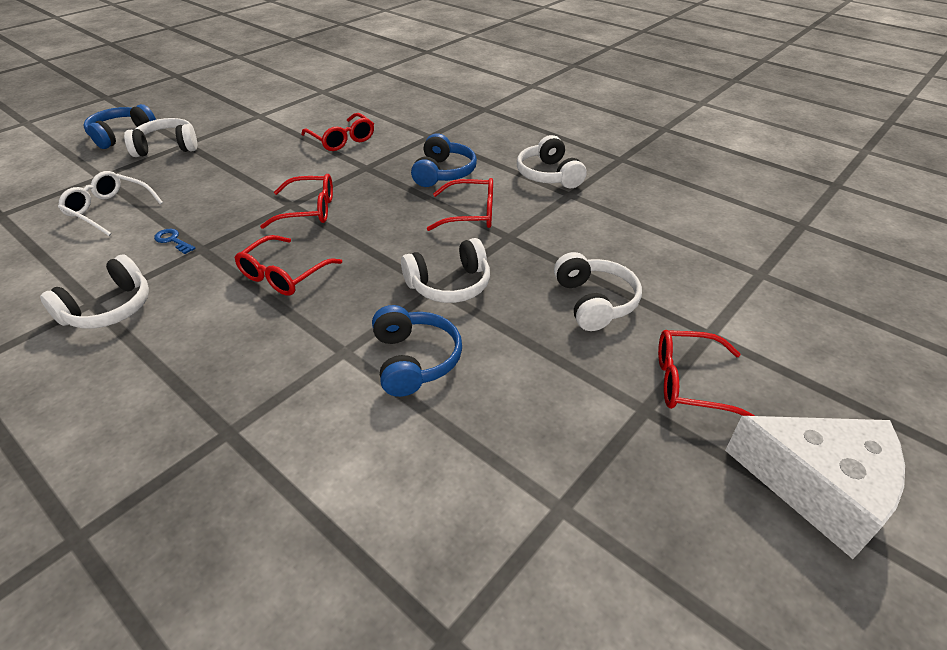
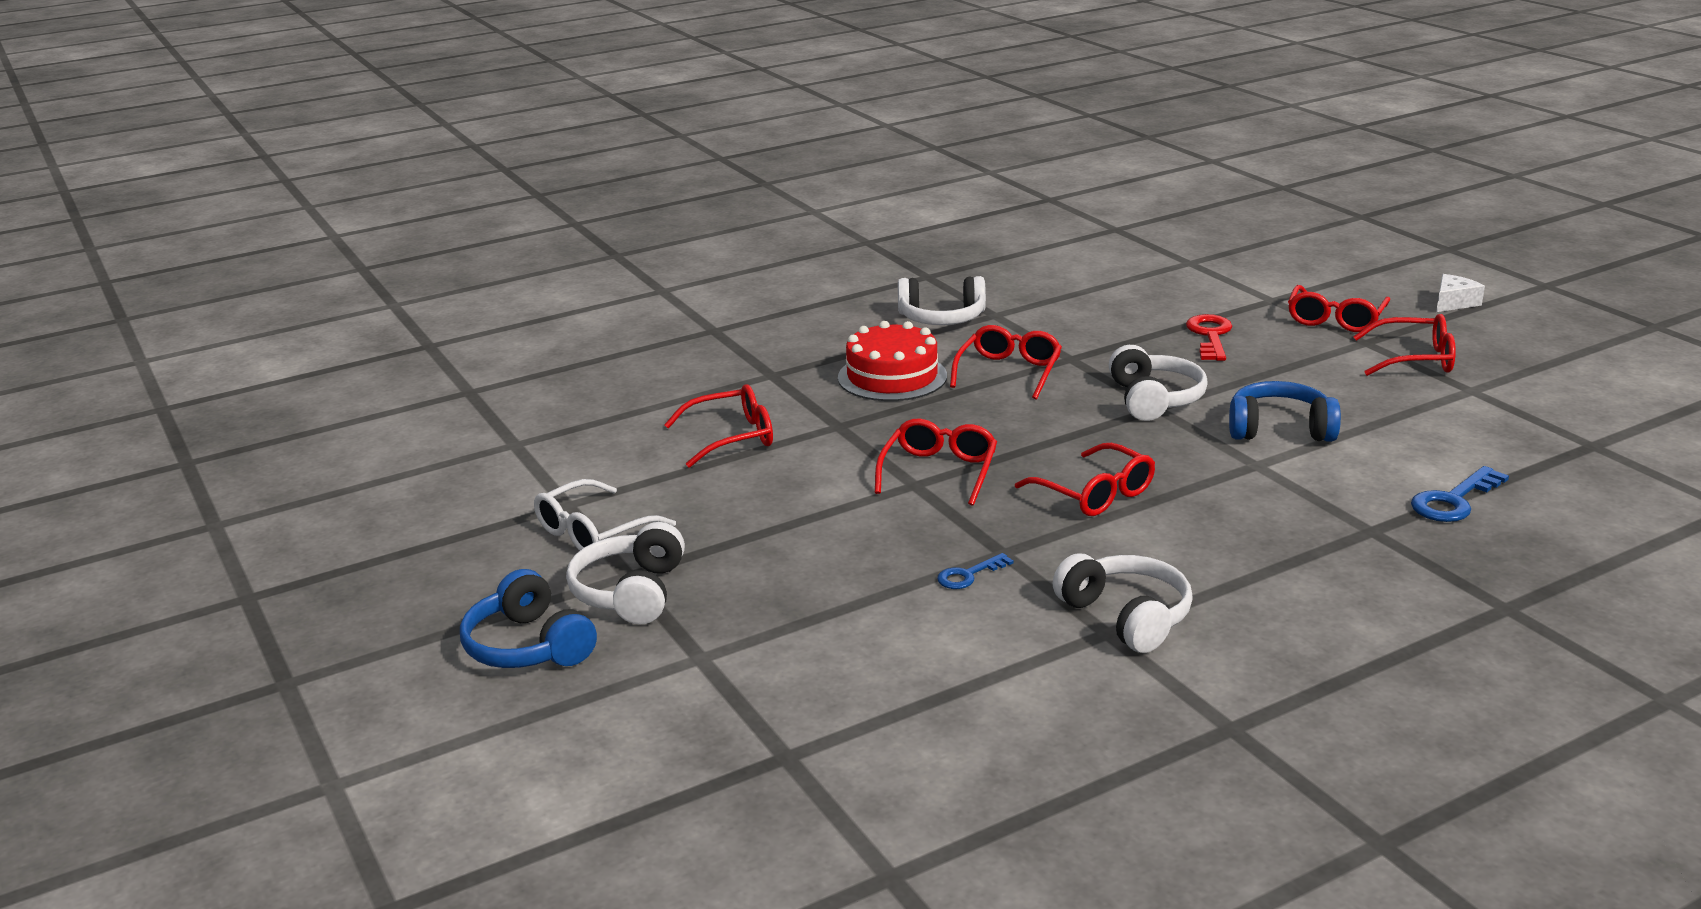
camera: 70 degrees left, 15 degrees down
white glasses [58,171,163,236] -> white glasses moved to [534,479,676,551]
blue headphones [411,133,477,187] -> red cake [838,321,947,401]
white headphones [554,252,642,331] -> red key [1186,314,1232,361]
white cheese [725,416,905,559] -> white cheese [1436,274,1485,312], size x0.46
none -> red glasses [1353,314,1456,376]
none -> blue key [1411,466,1509,522]

